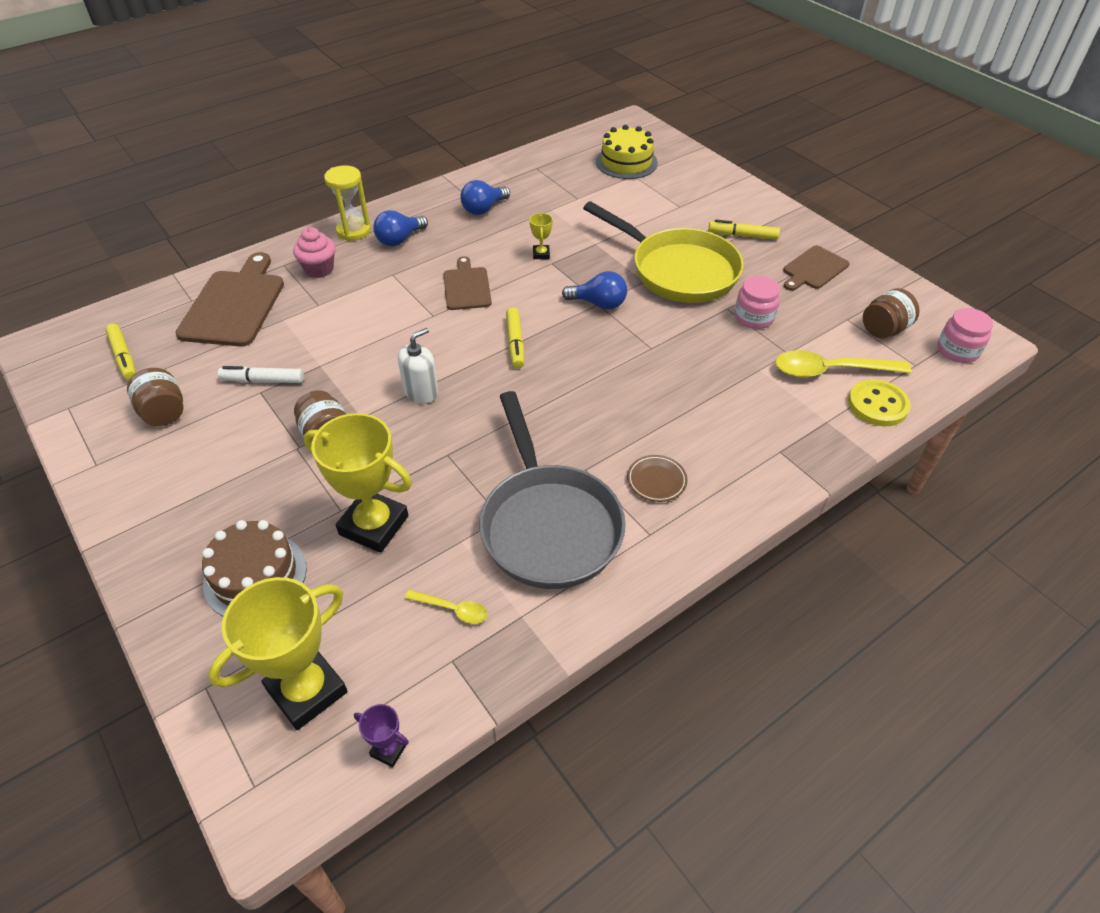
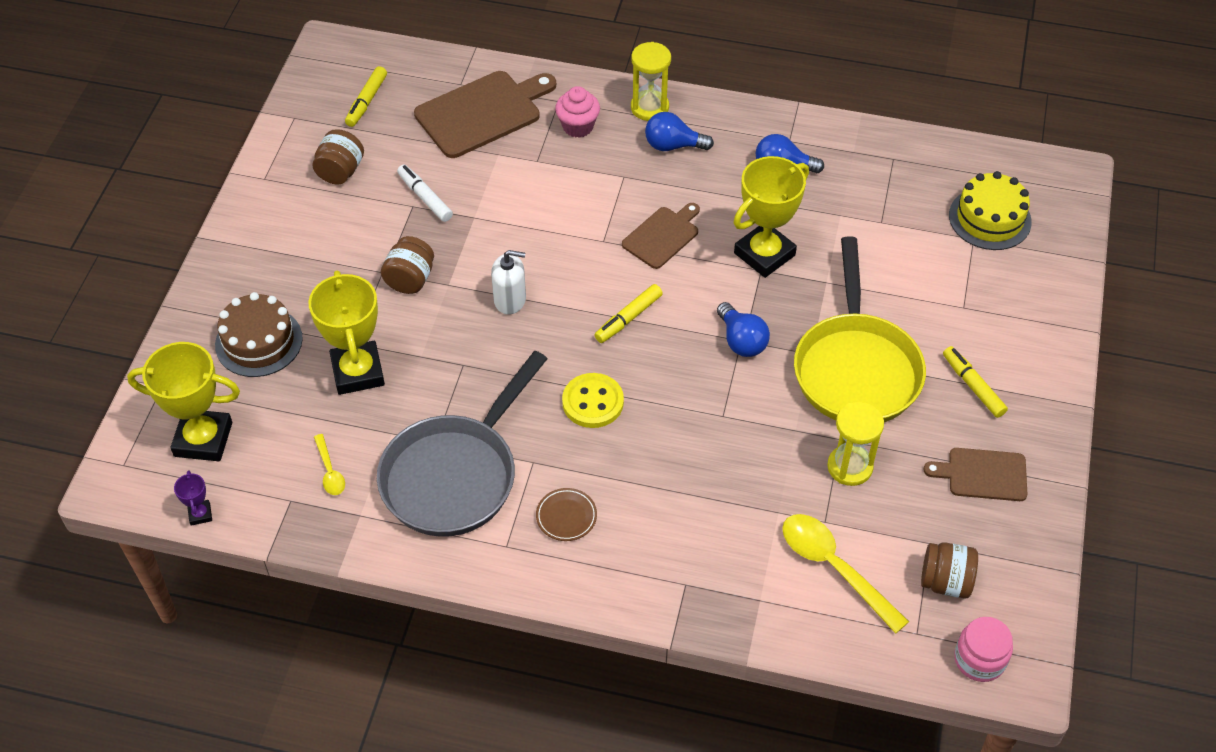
camera: 50 degrees right, 5 degrees up
yellow trophy [529,213,553,259] -> yellow trophy [733,156,809,278], size x2.30
pink jar [735,276,780,329] -> yellow hourglass [827,402,884,486]
yellow button [848,379,911,426] -> yellow button moved to [562,373,624,428]

